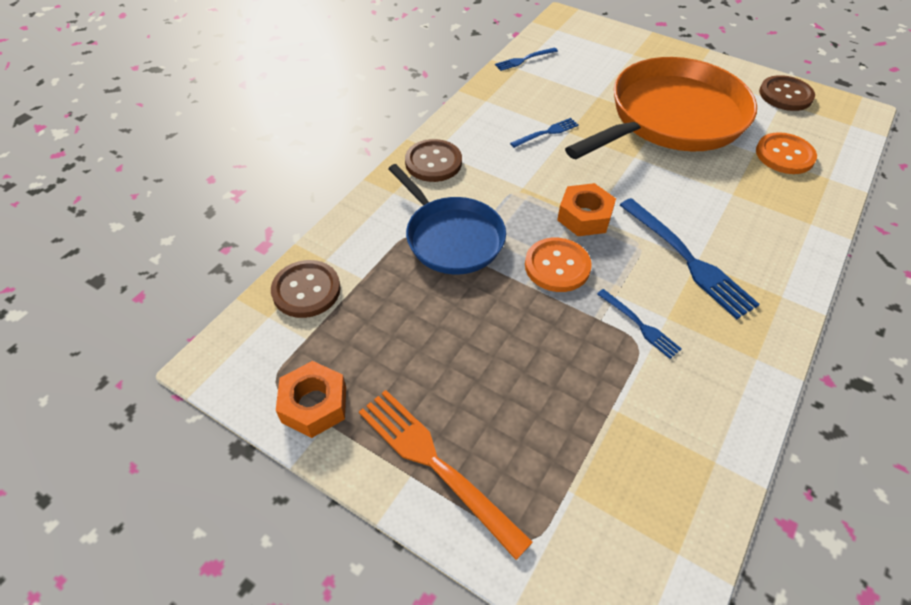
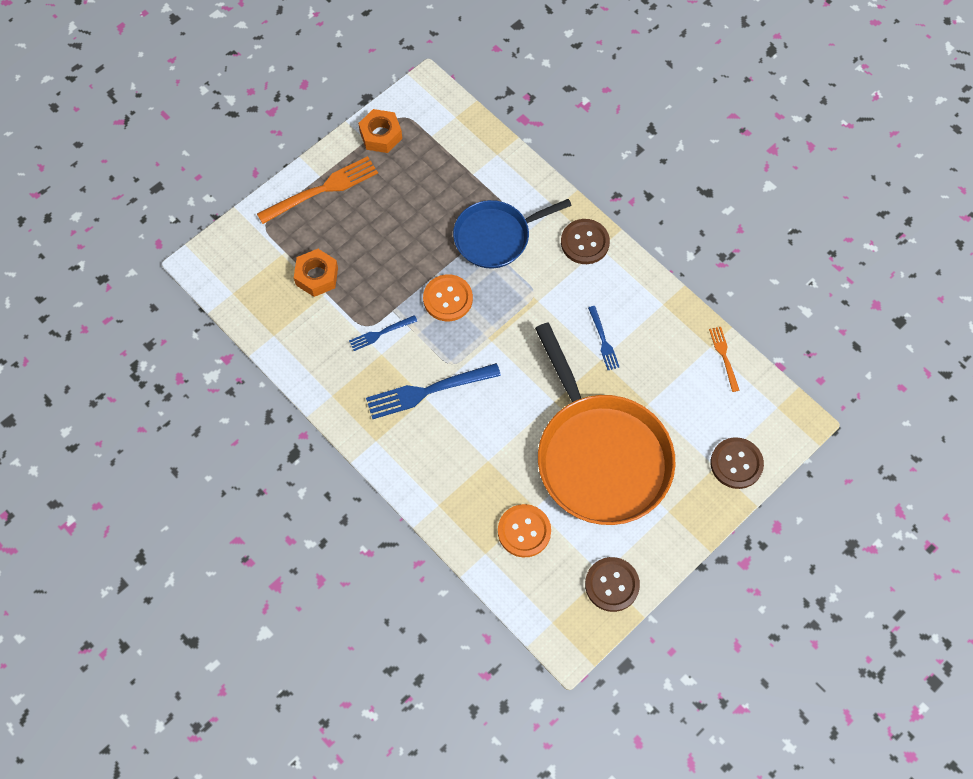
camera: 105 degrees right, 15 degrees up
brown button [271,260,341,318] -> brown button moved to [711,437,764,489]
blue fork [495,47,558,71] -> orange fork [709,327,739,392]
orange nut [557,183,616,236] -> orange nut moved to [294,249,338,297]

